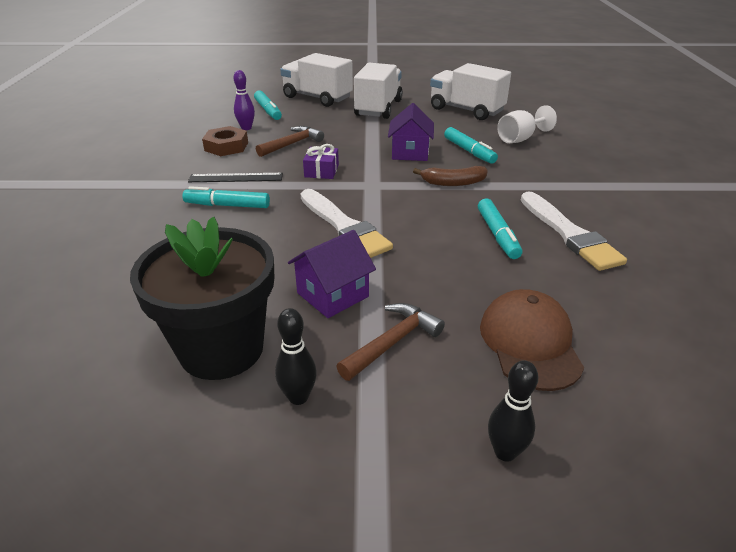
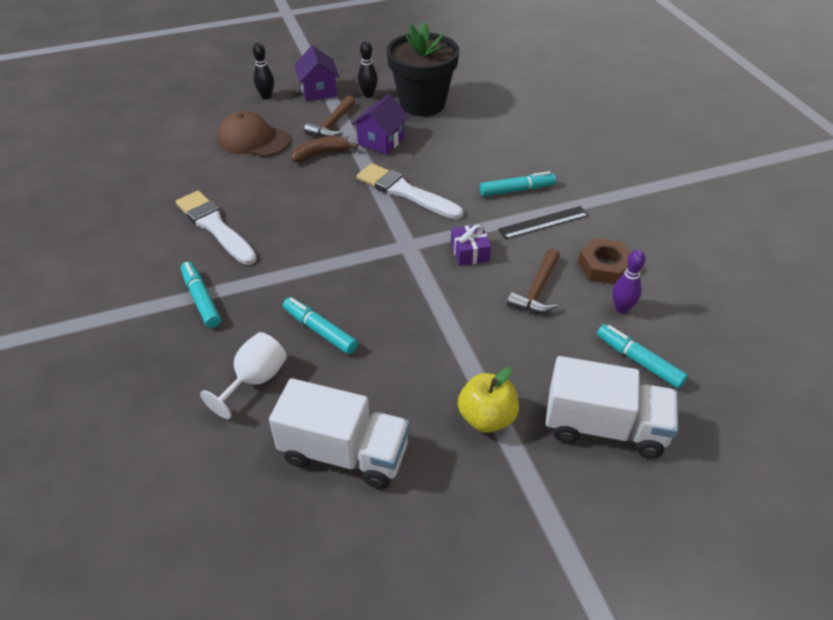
camera: 160 degrees right, 10 degrees up
white truck [354,63,403,119] -> yellow apple [458,367,519,433]
purple house [388,103,434,161] -> purple house moved to [294,46,340,101]
brown banana [413,166,488,186] -> brown banana moved to [291,136,358,162]
turquoise marker [478,198,522,259] -> turquoise marker moved to [181,262,221,328]
brown cap [480,289,584,391] -> brown cap turned 135 degrees clockwise [217,111,290,157]

